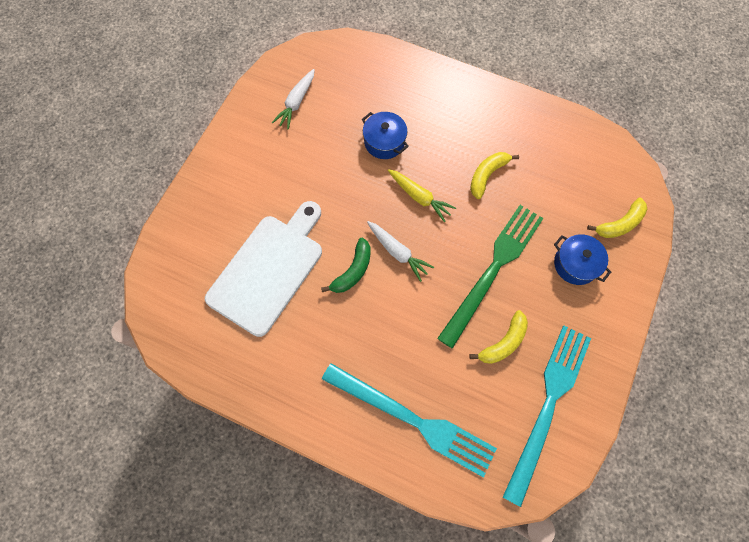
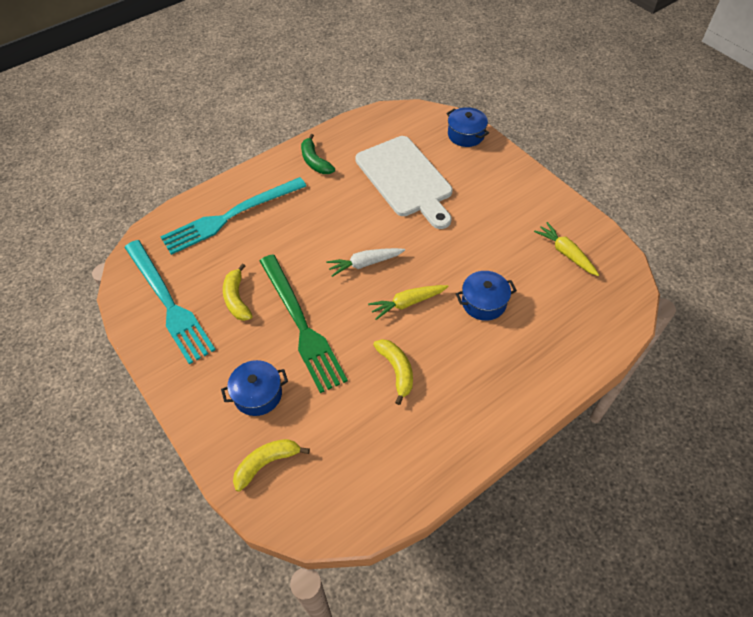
camera: 120 degrees right, 15 degrees down
white carrot [272,69,315,129] -> yellow carrot [534,222,599,276]
green banana [321,238,370,293] -> green banana moved to [301,134,335,174]
yellow banana [587,198,647,238] -> yellow banana turned 60 degrees clockwise [233,439,310,492]
none -> blue pot [447,107,489,147]

